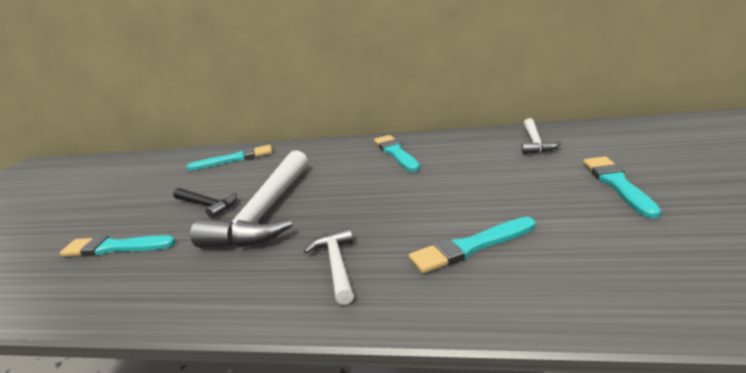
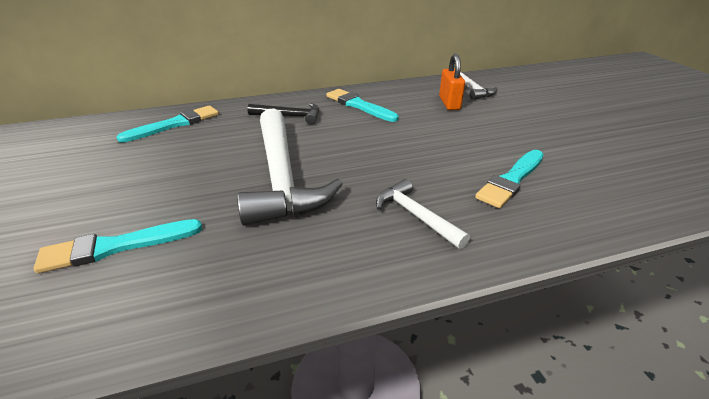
camera: 30 degrees left, 10 degrees up
black hammer [173,188,237,219] -> black hammer moved to [247,103,319,124]
turquoise brush [583,157,661,219] -> none
none -> orange padlock [439,54,465,110]

